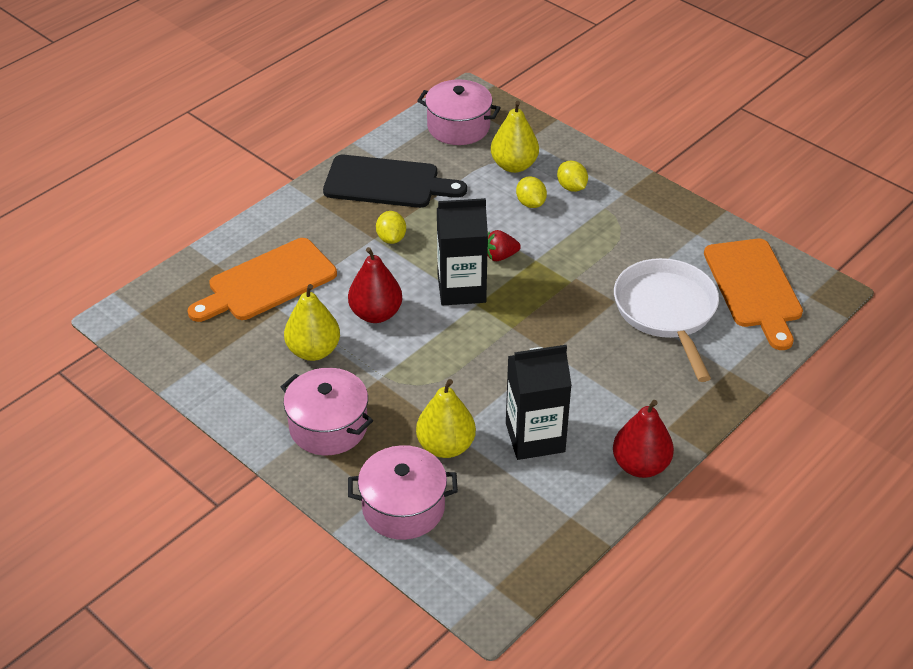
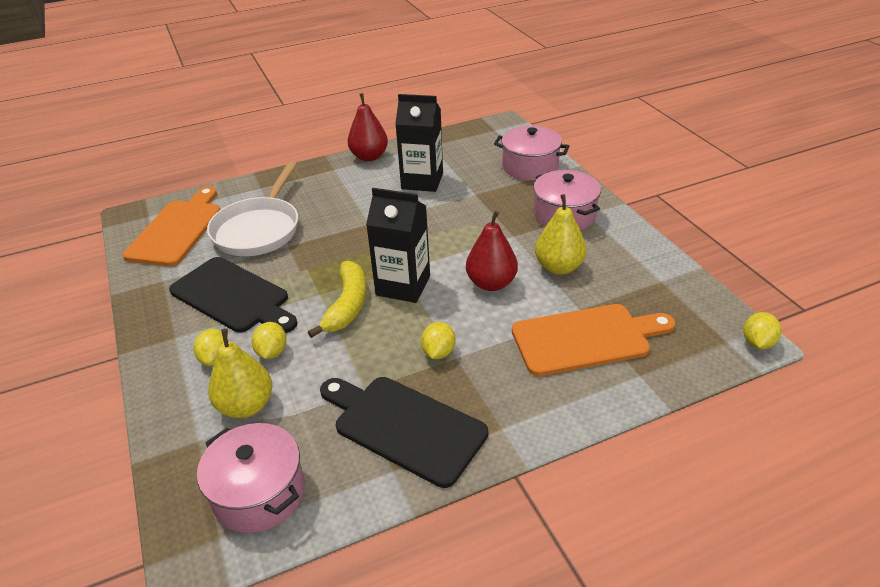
camera: 155 degrees left, 5 degrees down
yellow pear [416,379,476,458] -> none
red strawberry [487,230,521,261] -> yellow banana [308,261,366,338]
none -> black cutting board [169,257,297,333]
none -> yellow lemon [743,312,781,349]

